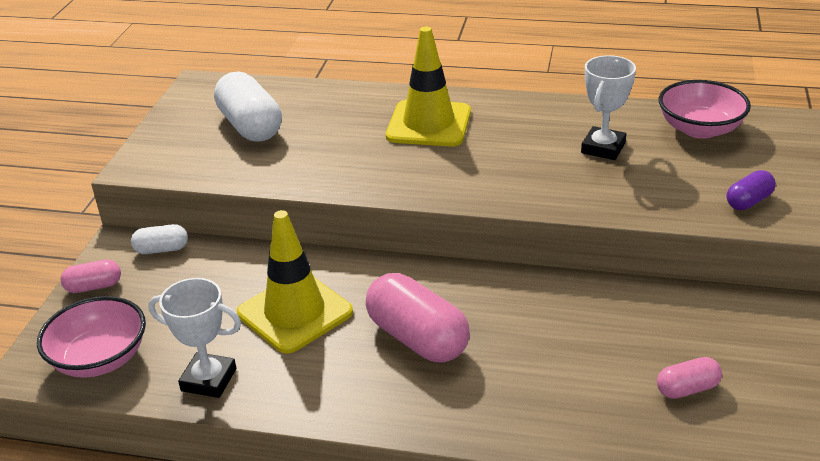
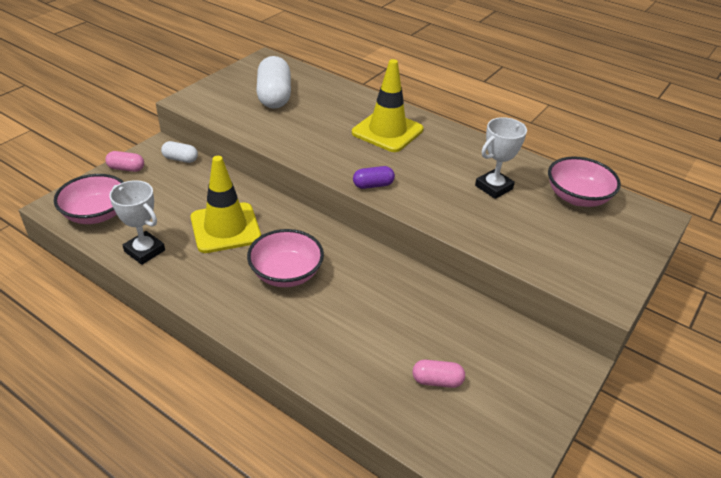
camera: 20 degrees right, 5 degrees up
pink capsule [366,273,470,362] -> pink bowl [247,229,324,287]
purple capsule [726,170,776,210] -> purple capsule moved to [353,166,395,189]

